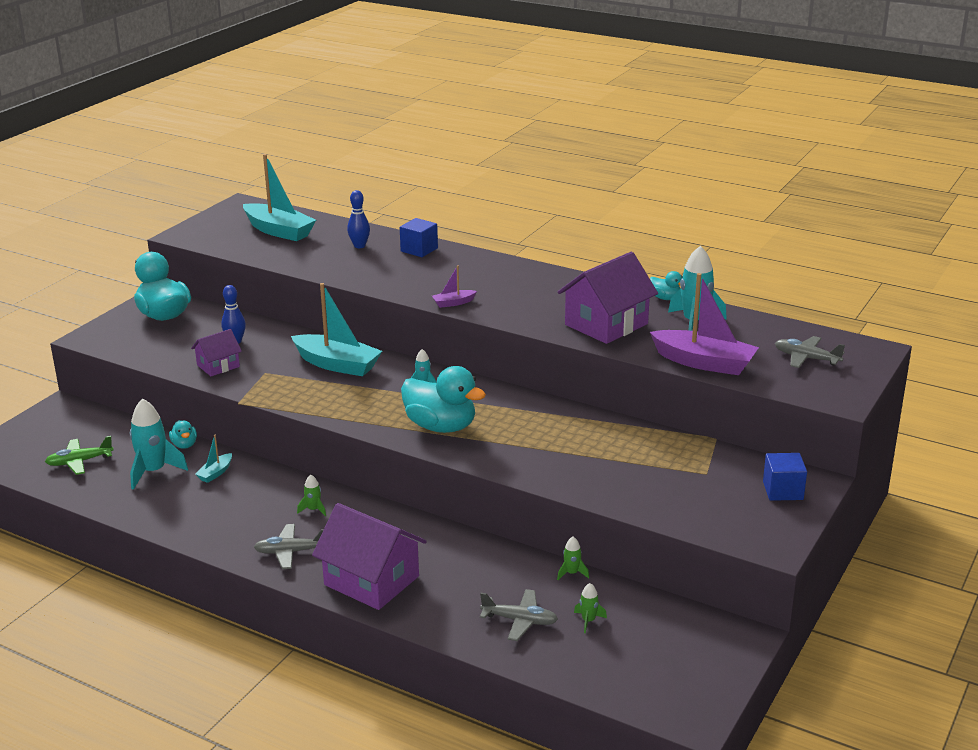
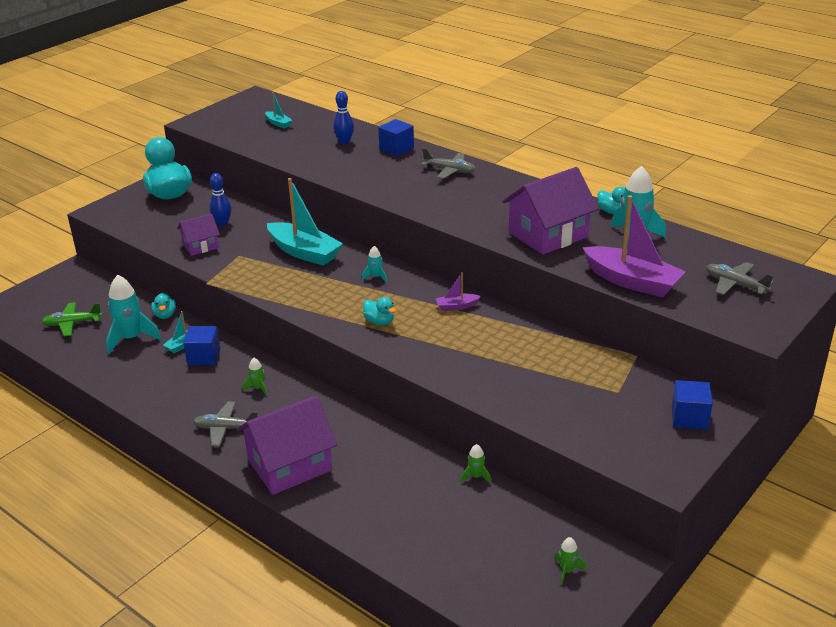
camera: 10 degrees right, 5 degrees up
turquoise boat [243,154,316,241] -> turquoise boat [265,92,293,128], size x0.46
purple house [312,503,427,610] -> purple house turned 75 degrees counterclockwise [237,395,337,495]
turquoise duck [401,366,486,433] -> turquoise duck [363,297,397,325], size x0.47
purple boat [432,265,477,308] -> purple boat moved to [436,272,481,311]
grey plane [480,589,558,641] -> grey plane moved to [421,148,476,179]
green rocket [574,583,607,633] -> green rocket moved to [554,537,586,585]
none -> blue cube [183,326,220,365]

